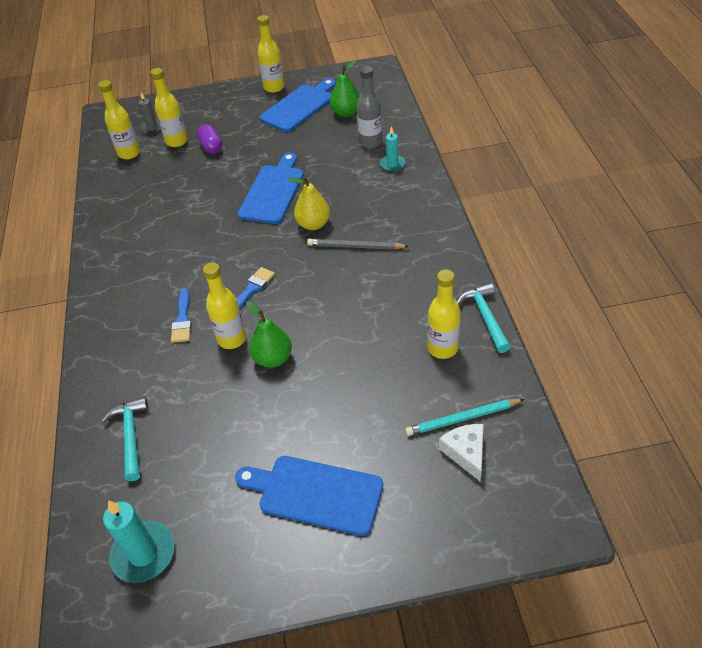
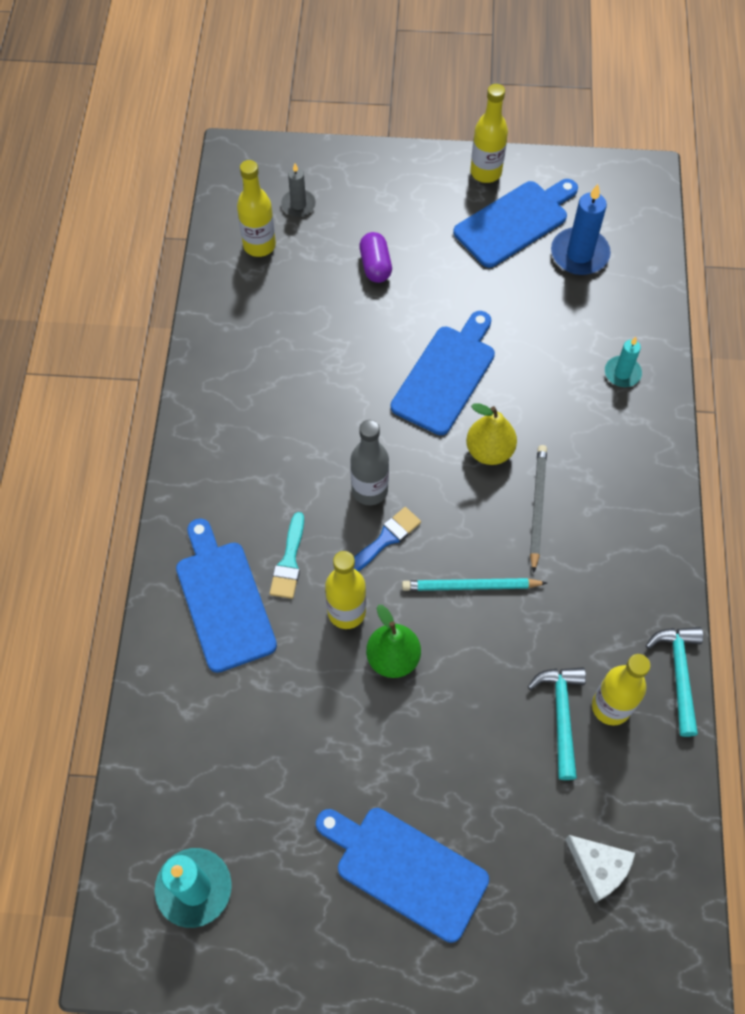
camera: 10 degrees right, 15 degrees up
turquoise hammer [101,396,148,481] -> turquoise hammer moved to [528,667,586,780]
yellow bottle [150,68,188,147] -> none
blue brush [171,288,192,343] -> turquoise brush [270,512,304,599]
grey pencil [307,239,409,249] -> grey pencil turned 75 degrees clockwise [530,445,547,573]
green pear [330,60,360,117] -> blue candle [551,184,611,275]
grey bottle [357,66,382,148] -> grey bottle moved to [350,420,389,505]
turquoise pencil [405,399,524,436] -> turquoise pencil moved to [402,578,547,591]
white cheese [439,424,484,481] -> white cheese turned 135 degrees clockwise [565,835,635,903]
none -> blue cutting board [176,518,277,673]

